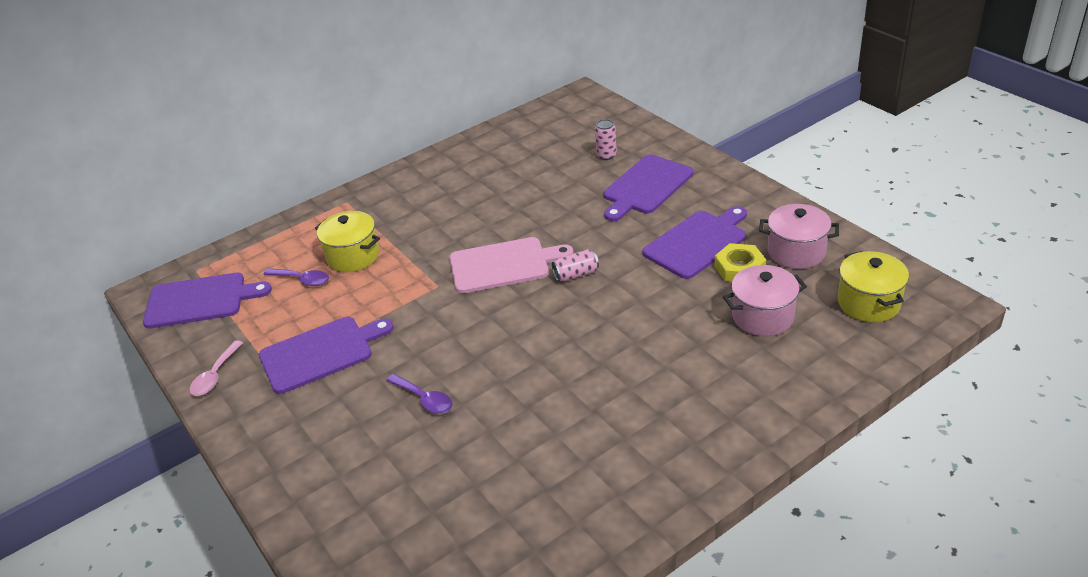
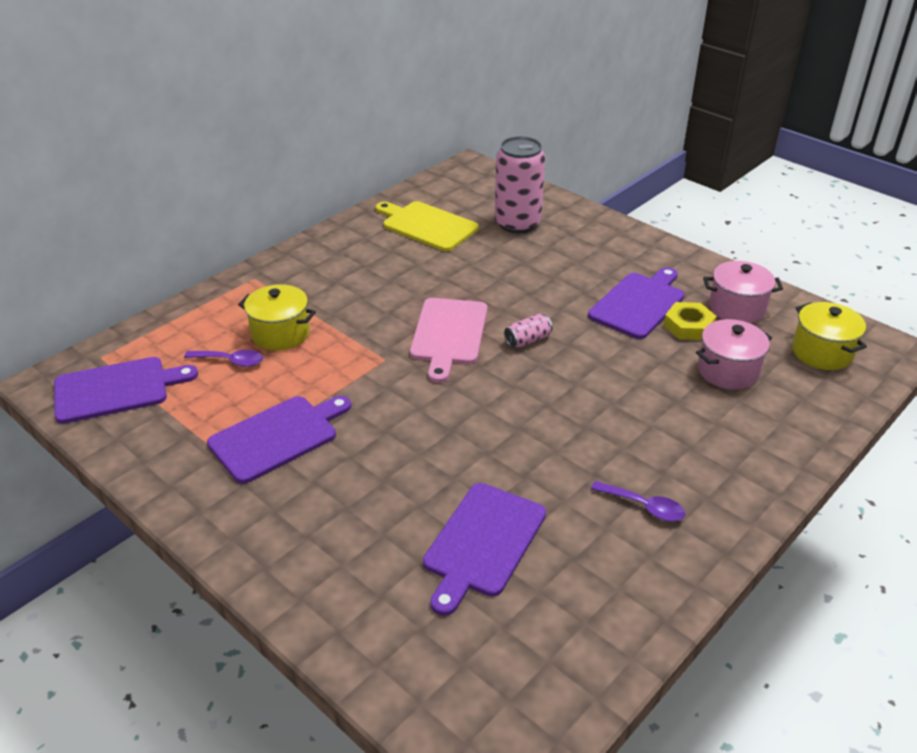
camera: 15 degrees left, 0 degrees up
pink spoon [190,340,243,396] -> none
purple spoon [386,374,453,414] -> purple spoon moved to [591,481,685,521]
pink cutting board [450,237,573,293] -> pink cutting board turned 120 degrees clockwise [410,298,487,383]
pink can [595,119,617,160] -> pink can [495,136,545,233], size x2.26
purple cutting board [603,154,694,221] -> purple cutting board moved to [423,483,546,616]
none -> yellow cutting board [376,201,479,251]

